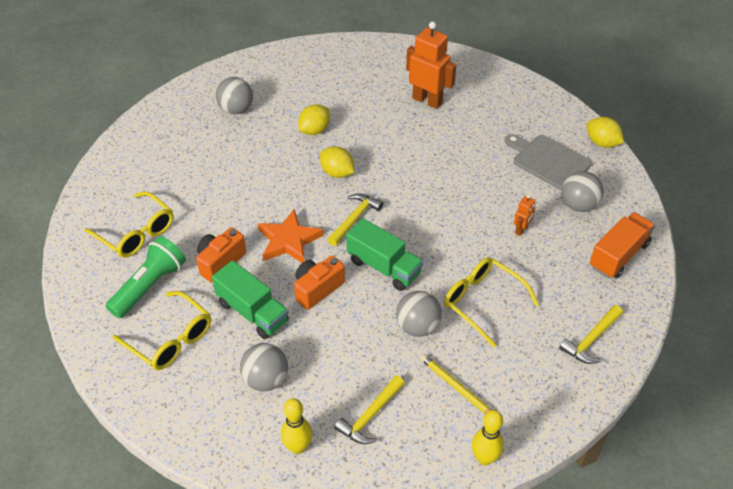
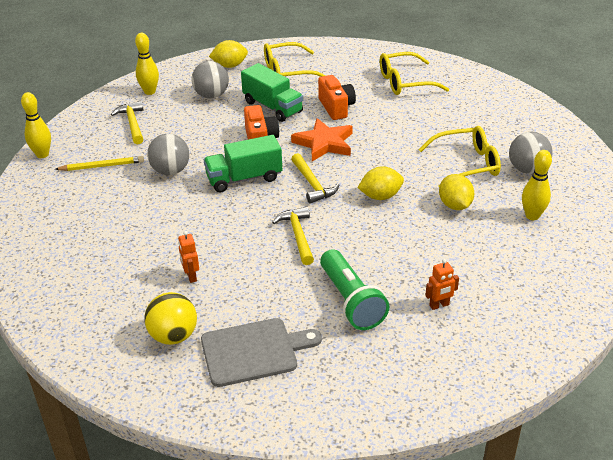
camera: 125 degrees right, 10 degrees down
green flashlight [106,236,186,318] -> green flashlight moved to [320,249,390,330]
green truck [212,260,289,339] -> green truck turned 120 degrees counterclockwise [241,63,303,122]
orange robot [406,22,456,109] -> orange robot [425,259,459,310], size x0.47
yellow glasses [444,257,539,348] -> yellow glasses moved to [418,126,501,186]
yellow hammer [559,305,623,364] -> yellow hammer moved to [272,207,314,265]
grey ball [562,171,604,212] -> yellow ball [144,292,197,345]
yellow lemon [587,117,624,148] -> yellow lemon moved to [209,40,248,68]
orange truck [590,212,656,279] -> none
none -> yellow bowling pin [522,150,552,220]

